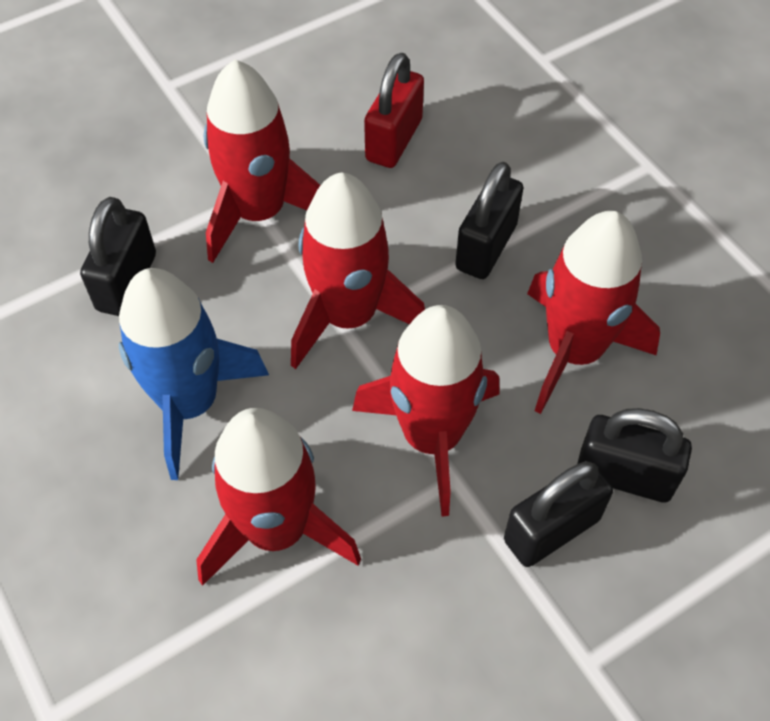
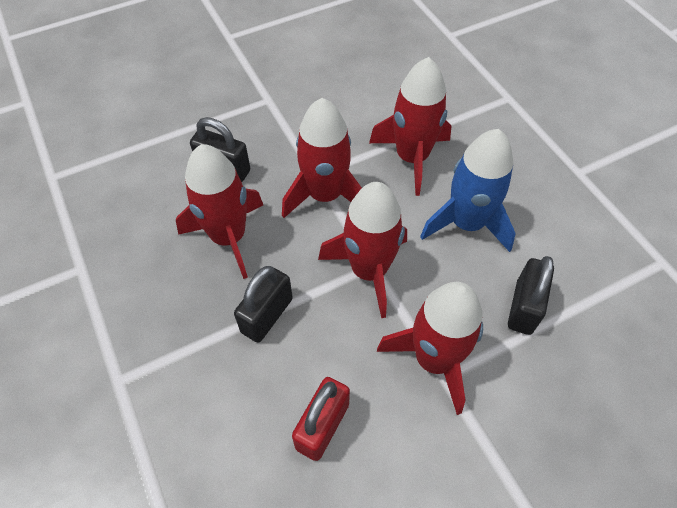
camera: 175 degrees left, 0 degrees up
black padlock [504,461,613,567] -> none

